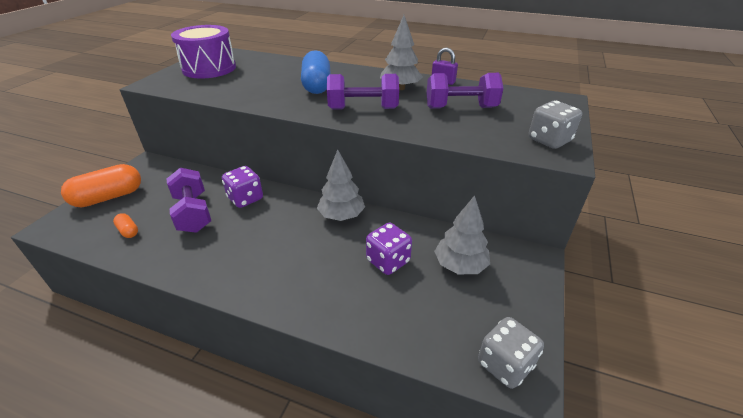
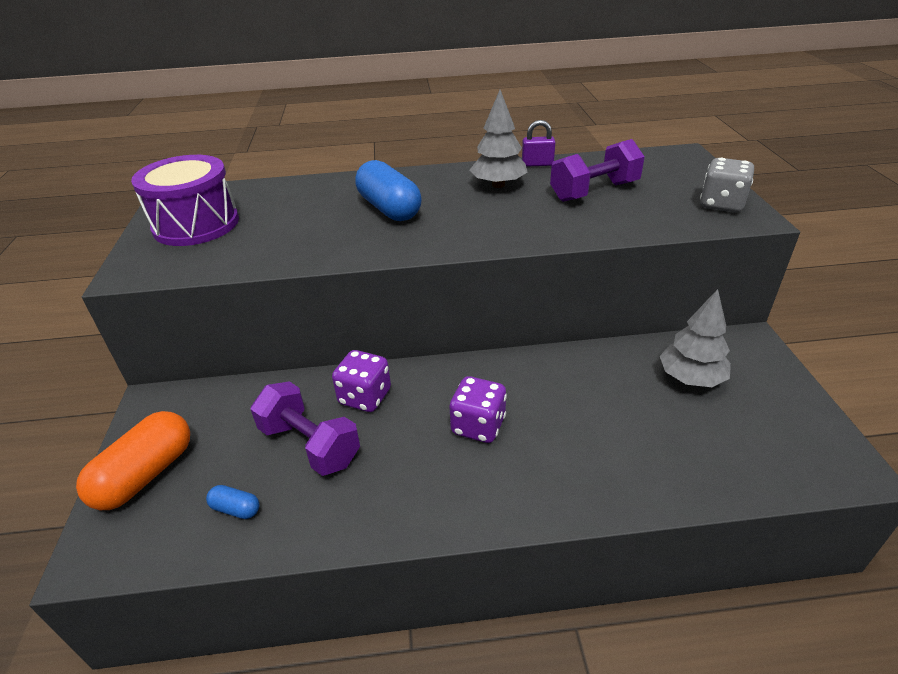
camera: 25 degrees left, 0 degrees up
orange capsule [113,213,138,238] -> blue capsule [206,485,260,519]
grey tree [317,150,365,221] -> none
purple dumbbell [327,74,399,109] -> none
purple dice [366,223,412,275] -> purple dice moved to [450,376,507,443]
grey dice [478,317,544,389] -> none

